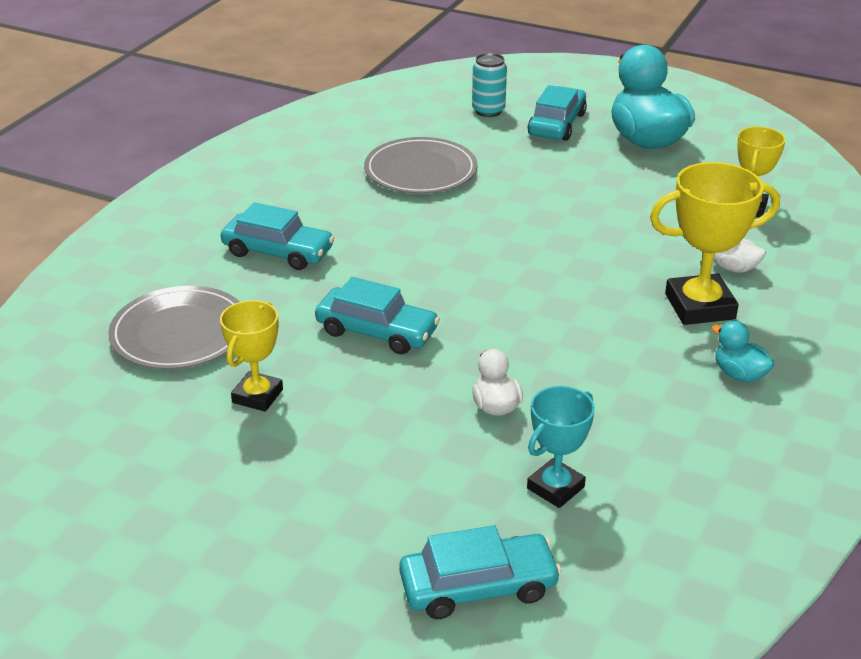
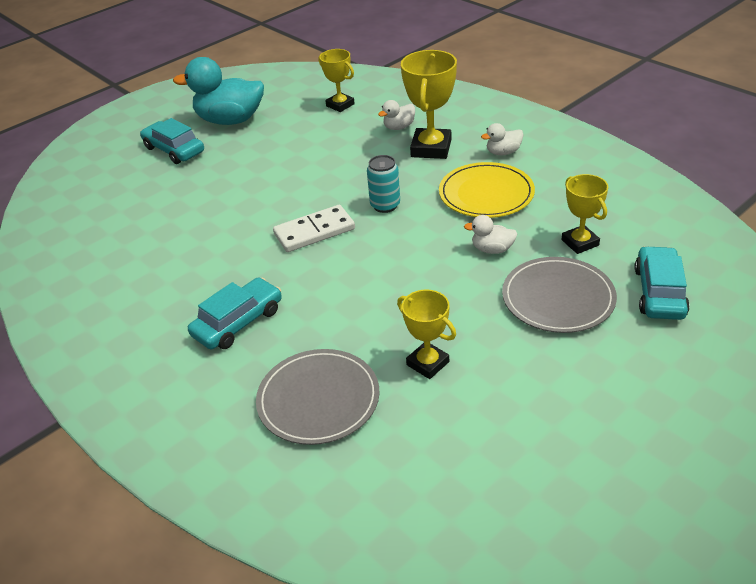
camera: 65 degrees left, 5 degrees up
turquoise car [315,277,440,354] -> none
grey plate [364,137,478,194] -> grey plate moved to [502,257,617,333]
turquoise can [472,53,507,117] -> turquoise can moved to [367,155,400,213]
turquoise trophy [527,386,595,508] -> yellow trophy [561,174,608,254]
turquoise duck [711,320,774,382] -> white duck [481,123,524,155]
none -> white domino [273,205,355,252]
none -> yellow plate [439,162,535,218]

